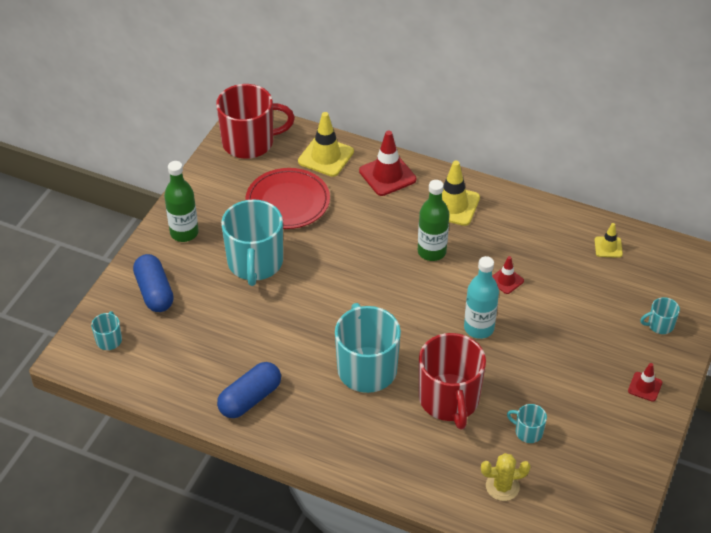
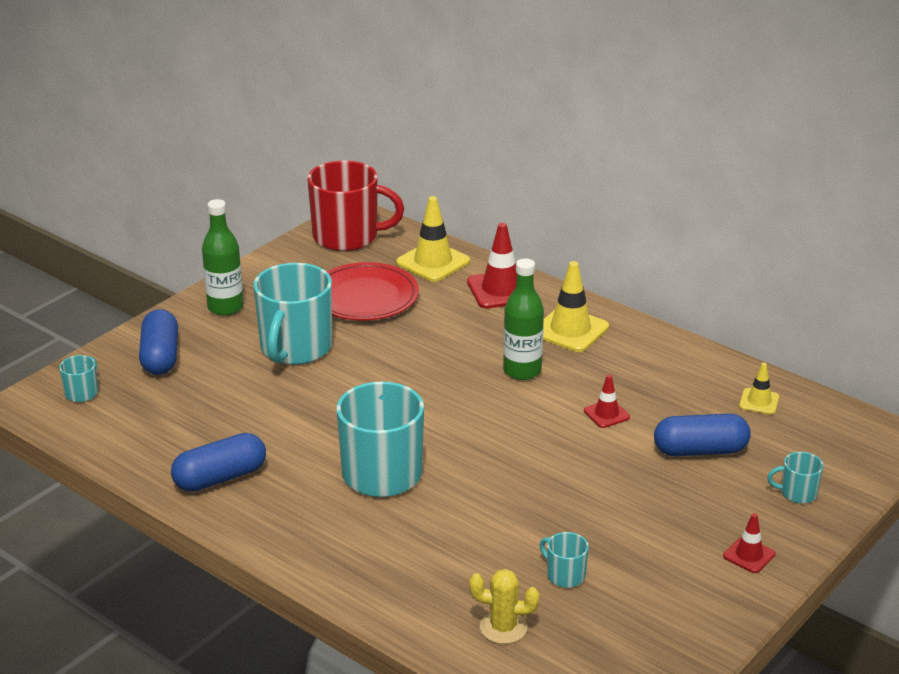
camera: 15 degrees right, 15 degrees down
red mug [419,333,486,430] -> none
turquoise bottle [464,256,499,339] -> none
none -> blue capsule [654,413,751,456]

